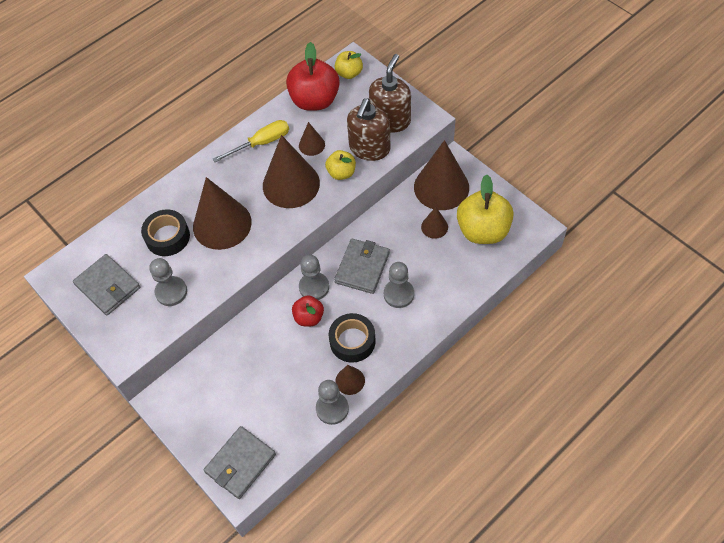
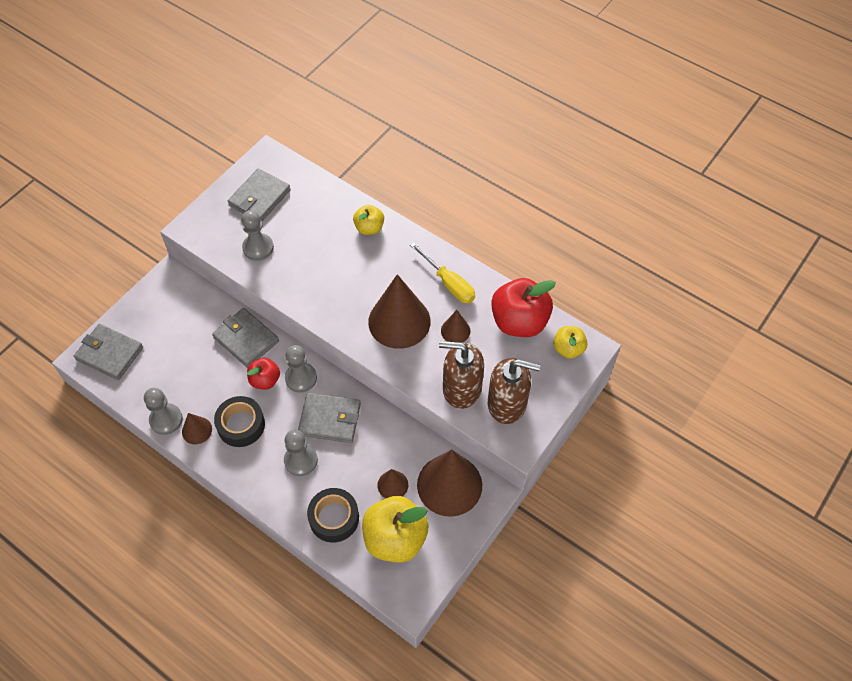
camera: 75 degrees right, 0 degrees up
black tape [141,209,190,256] -> black tape moved to [307,488,359,543]
brown cone [193,177,252,250] -> none
yellow apple [325,150,356,180] -> yellow apple moved to [353,205,384,235]
none -> grey wallet [212,308,279,368]

